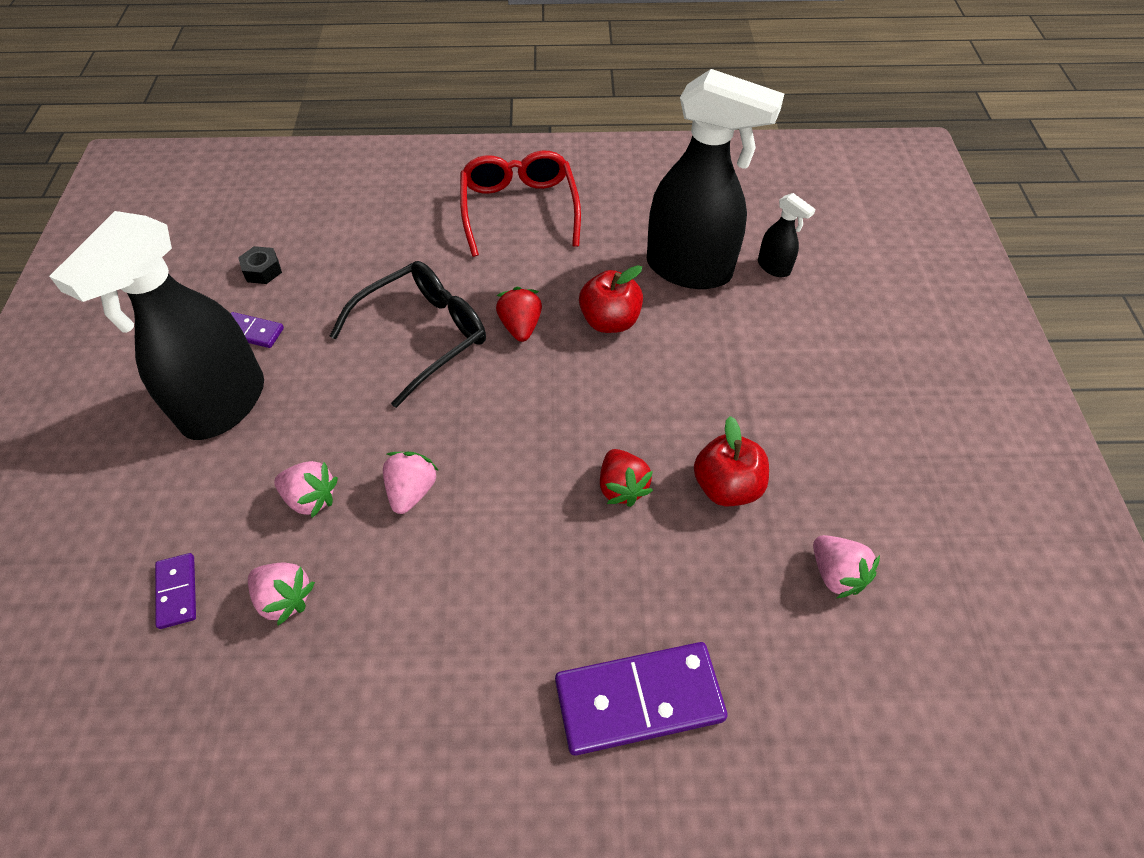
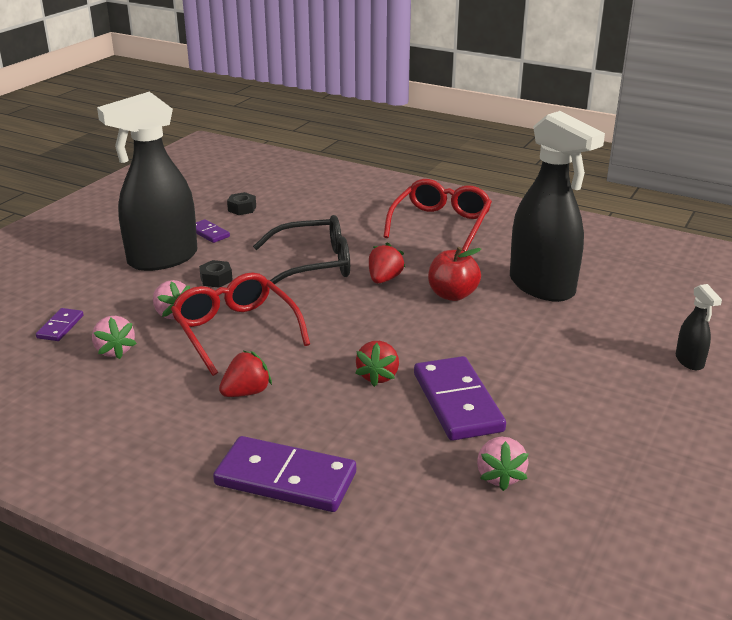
camera: 30 degrees right, 25 degrees down
pink strawberry [383,452,439,514] -> red glasses [171,272,310,376]
red apple [694,416,769,506] -> purple domino [414,356,506,441]
black spray bottle [758,193,815,277] -> black spray bottle moved to [676,284,722,370]
none -> black nut [199,260,233,288]
none -> red strawberry [219,351,272,397]

